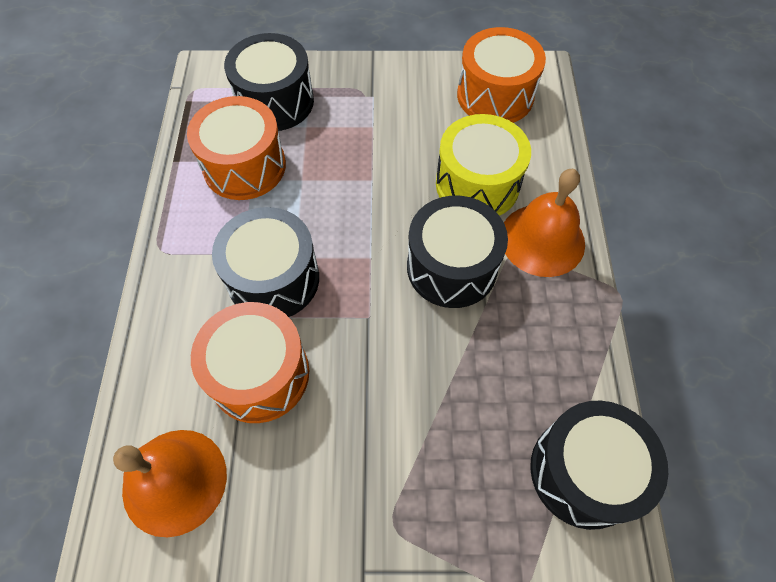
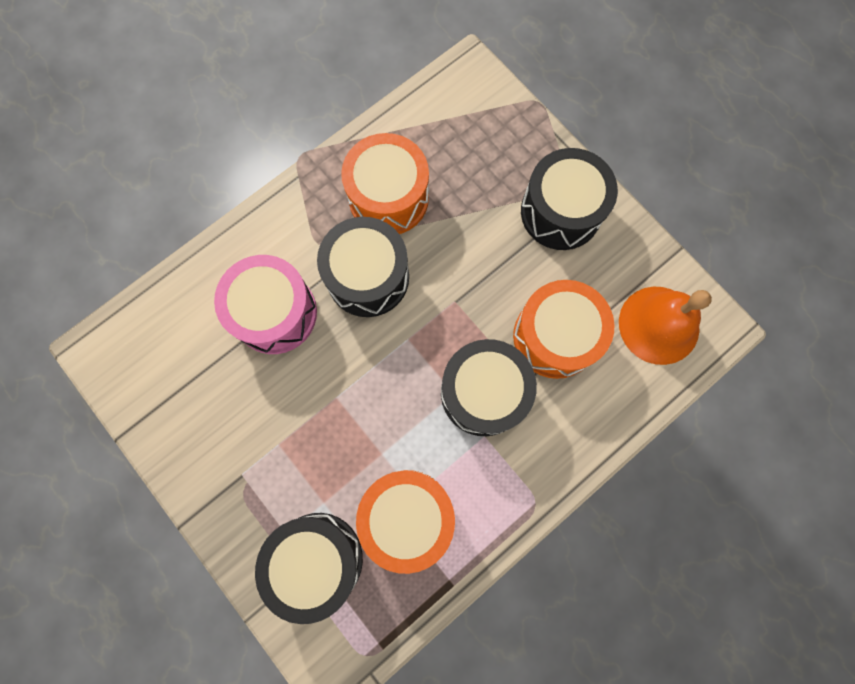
camera: 130 degrees left, 15 degrees up
yellow drum [436,114,531,216] -> pink drum [214,255,317,354]
orange drum [457,27,546,123] -> orange drum moved to [341,133,429,234]
orange bell [504,169,585,277] -> none
black drum [530,401,668,530] -> black drum moved to [521,148,618,250]

